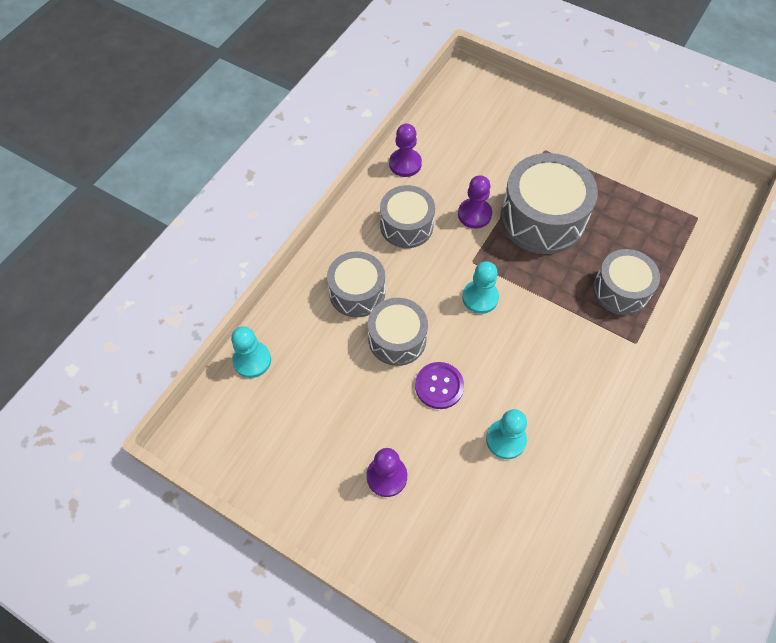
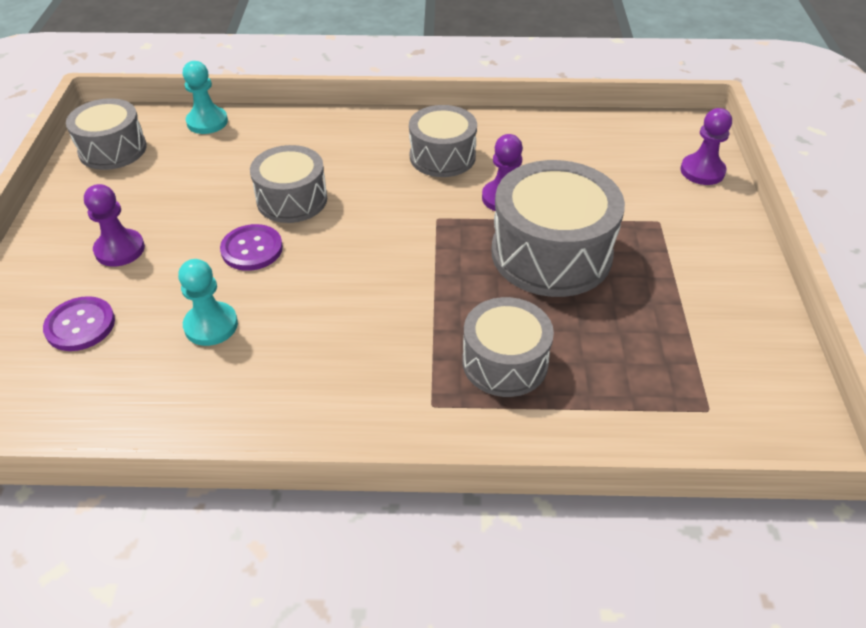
camera: 60 degrees right, 15 degrees down
grey drum [327,251,385,318] -> grey drum moved to [66,98,147,170]
purple pawn [389,123,422,177] -> purple pawn moved to [681,108,732,185]
turquoise pawn [462,261,499,314] -> none
none -> purple button [43,296,115,351]

